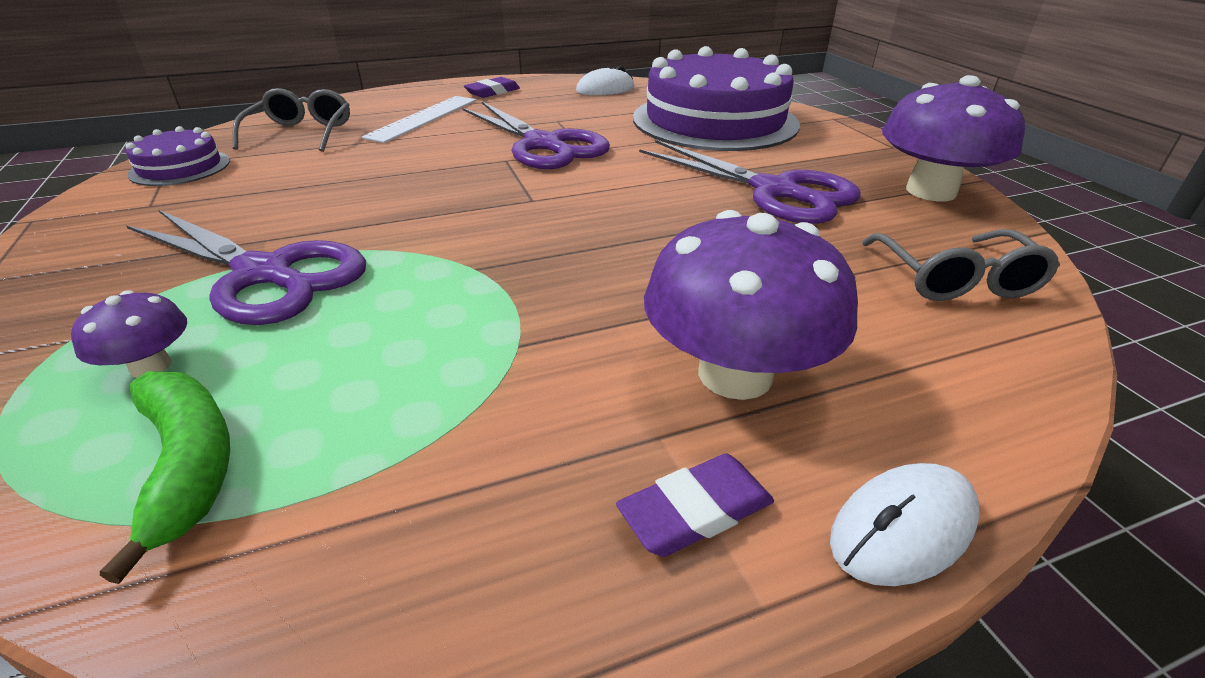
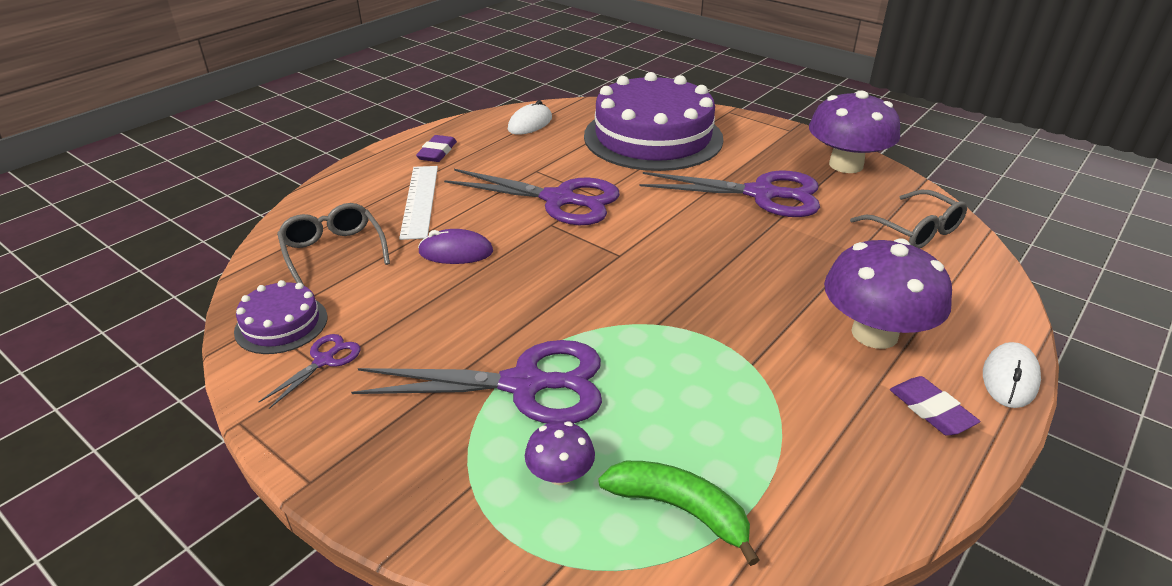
camera: 30 degrees left, 0 degrees up
purple eraser [616,454,774,557] -> purple eraser turned 60 degrees counterclockwise [890,376,980,436]
none -> purple scissors [259,334,360,409]
none -> purple mouse [418,229,493,264]

